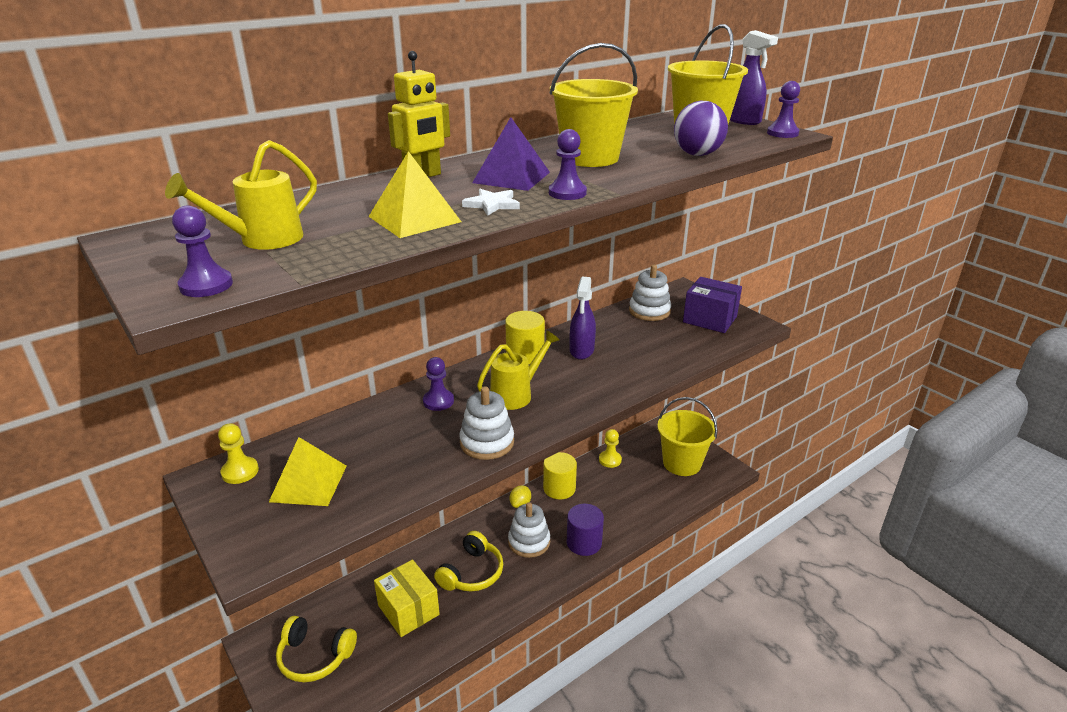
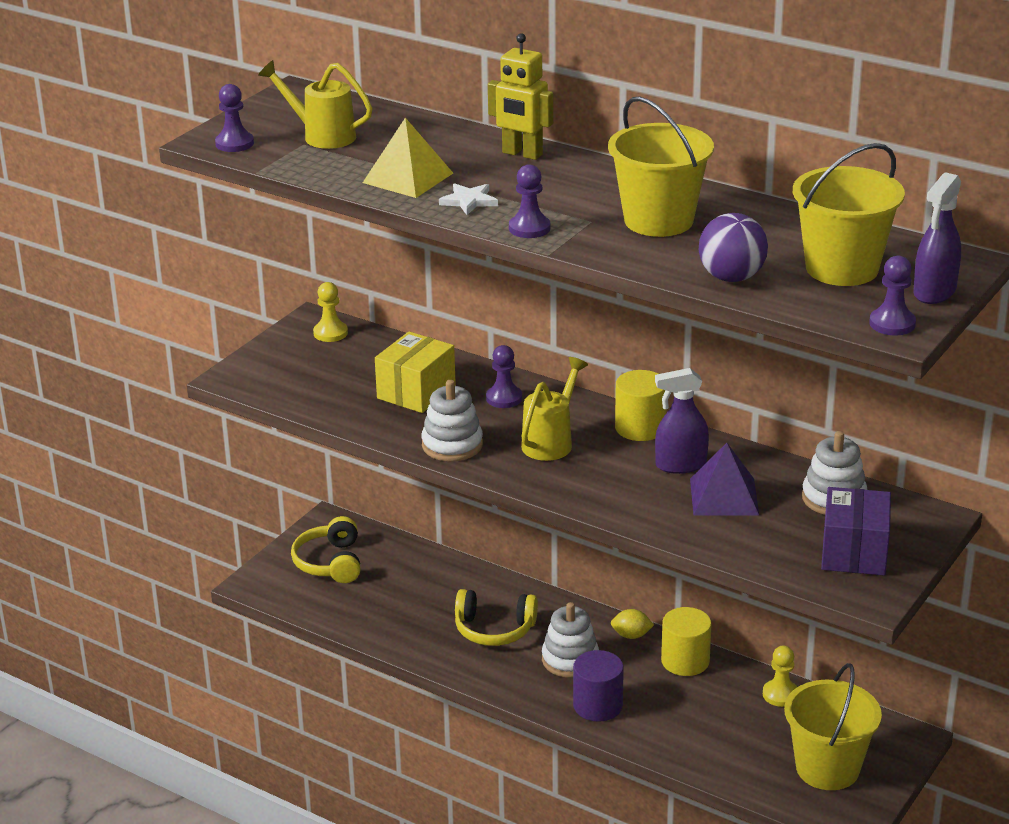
camera: 70 degrees right, 0 degrees up
yellow pyramid [269,437,347,506] -> none
yellow box [374,560,440,637] -> yellow box moved to [375,331,456,413]
purple pyramid [472,117,550,191] -> purple pyramid moved to [690,443,759,516]
yellow watering can [477,330,560,410] -> yellow watering can turned 90 degrees counterclockwise [521,357,588,461]

